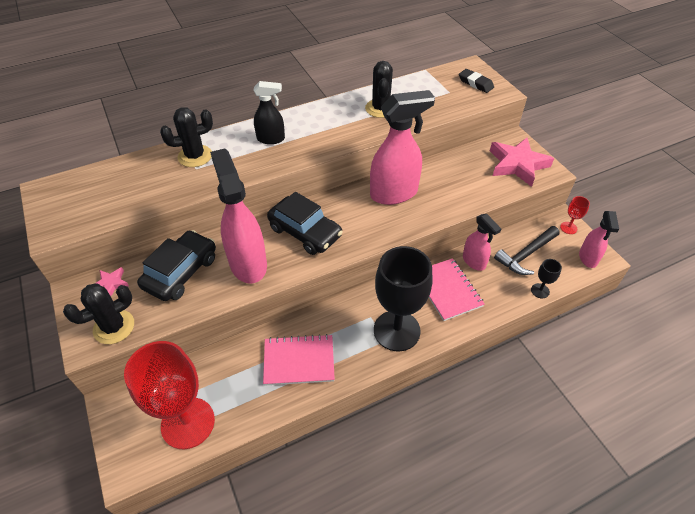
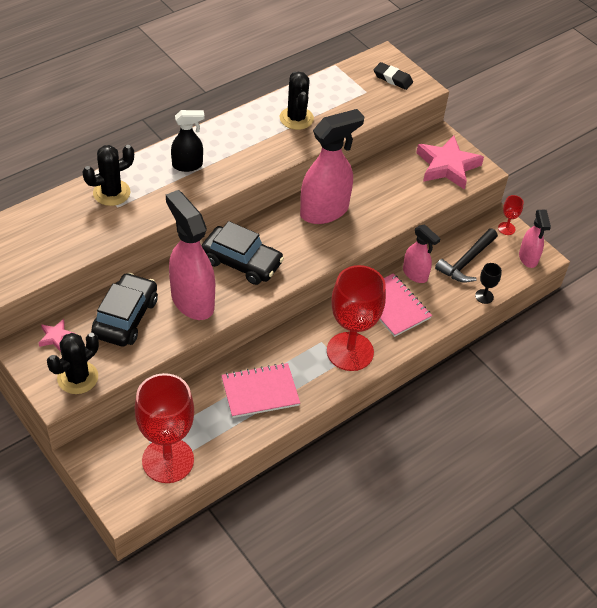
camera: 15 degrees left, 0 degrees up
black goblet [374,246,433,351] -> red goblet [327,265,386,371]

